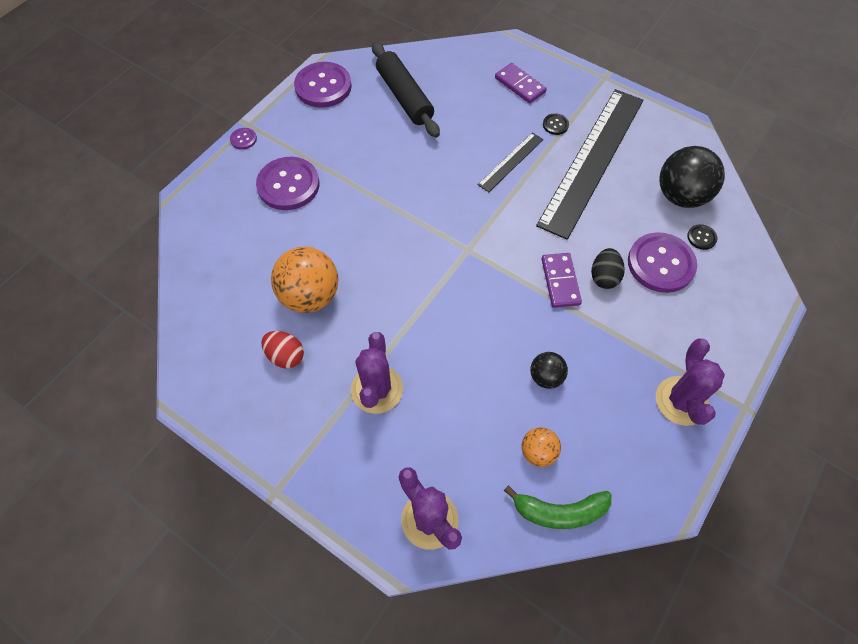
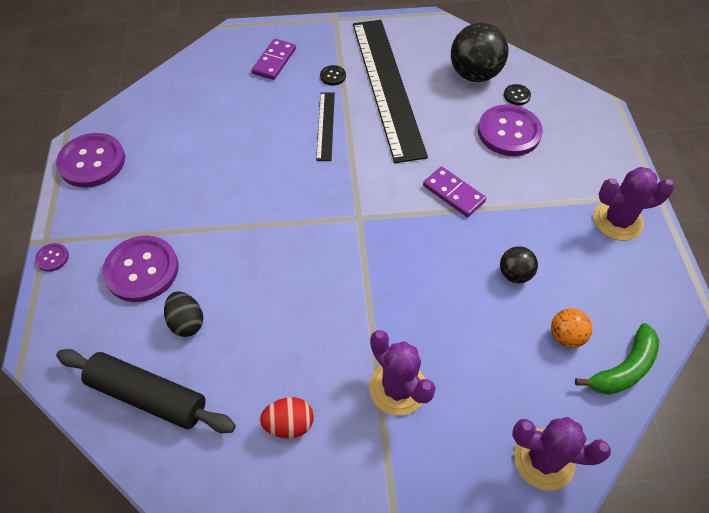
camera: 40 degrees left, 5 degrees down
orange ball [271,247,338,313] -> none
black rolling pin [372,42,440,138] -> black rolling pin moved to [56,349,236,433]
purple domino [495,63,547,104] -> purple domino turned 75 degrees counterclockwise [252,39,296,80]
black egg [591,248,625,289] -> black egg moved to [164,291,203,337]
purple cactus [656,338,725,426] -> purple cactus turned 60 degrees counterclockwise [593,167,674,241]

